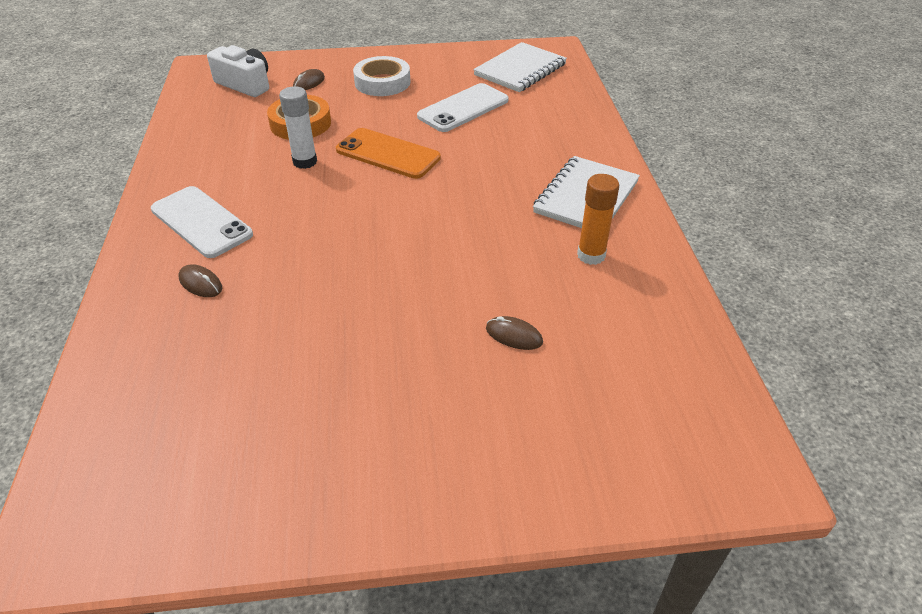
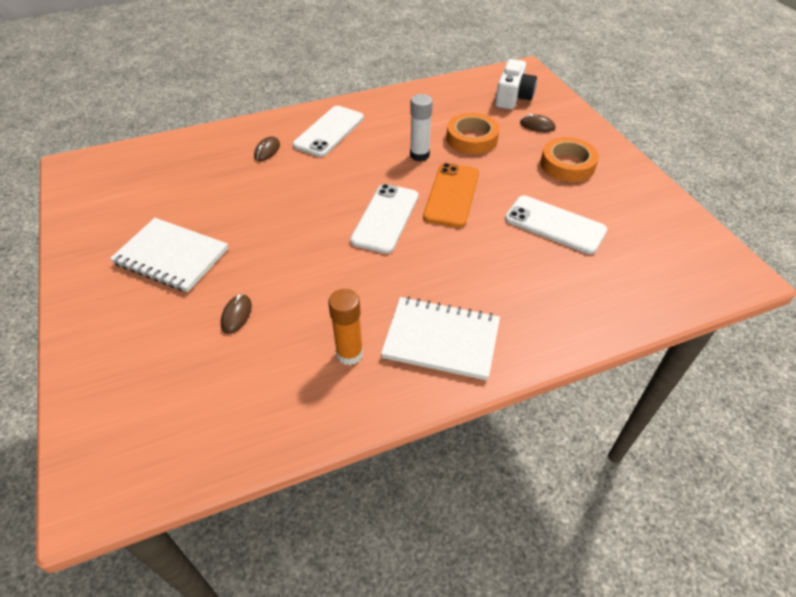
camera: 75 degrees right, 5 degrees up
white tape [353,56,411,96] -> orange tape [540,137,599,182]
white notebook [473,42,567,92] -> white notebook moved to [110,218,228,292]
none -> white phone [350,184,418,254]

